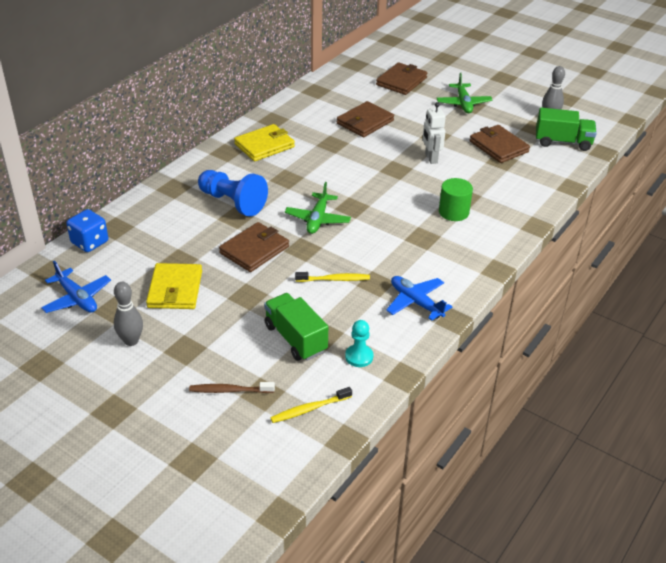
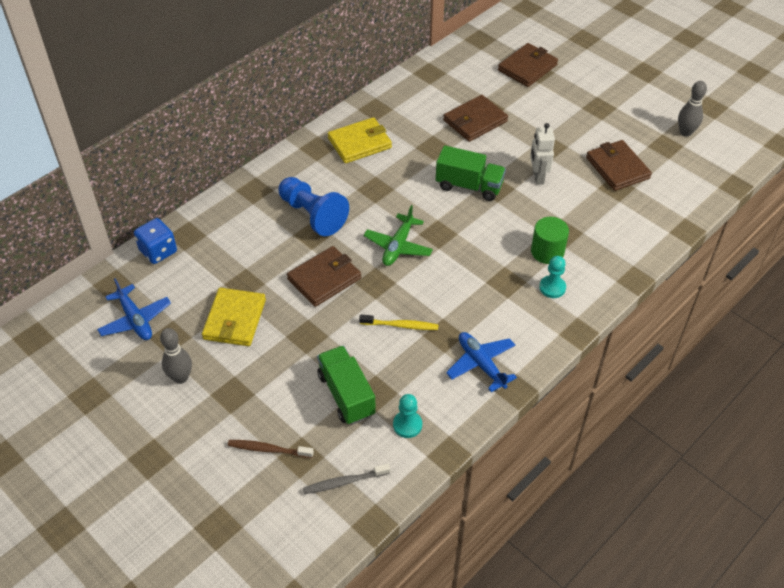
camera: 10 degrees right, 10 degrees up
yellow toothbrush [270,387,352,423] -> grey toothbrush [303,464,390,494]
green plane [437,73,492,113] -> none
green truck [536,108,597,151] -> green truck moved to [436,145,506,201]
none -> turquoise pawn [539,256,566,298]

